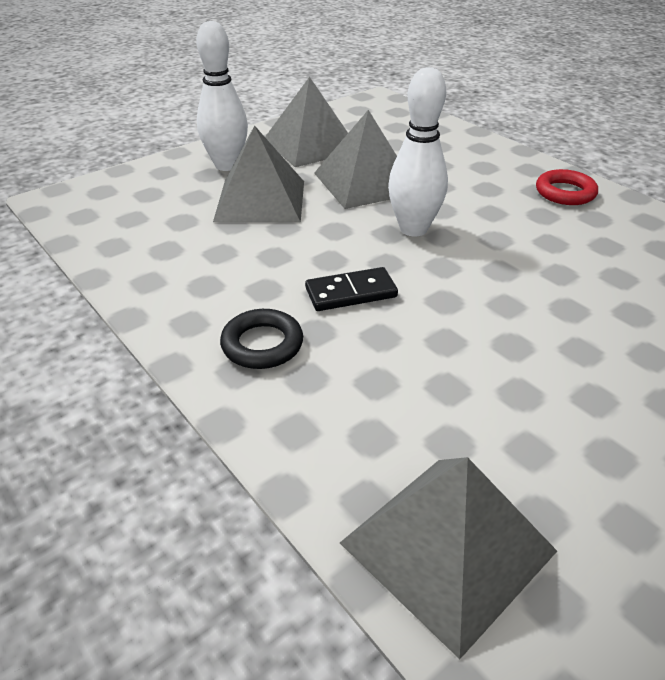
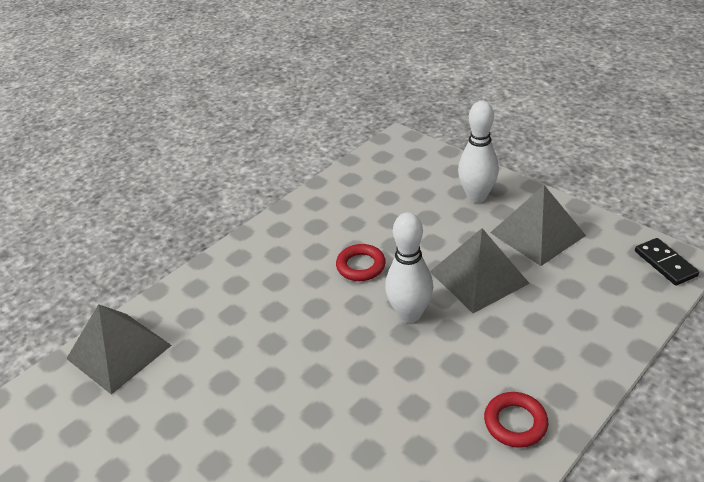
camera: 85 degrees right, 0 degrees up
grey pyramid [213,125,304,223] -> none
black ring [220,309,303,369] -> none
black domino [305,267,398,311] -> black domino moved to [635,238,699,286]
none -> red ring [336,244,386,281]

